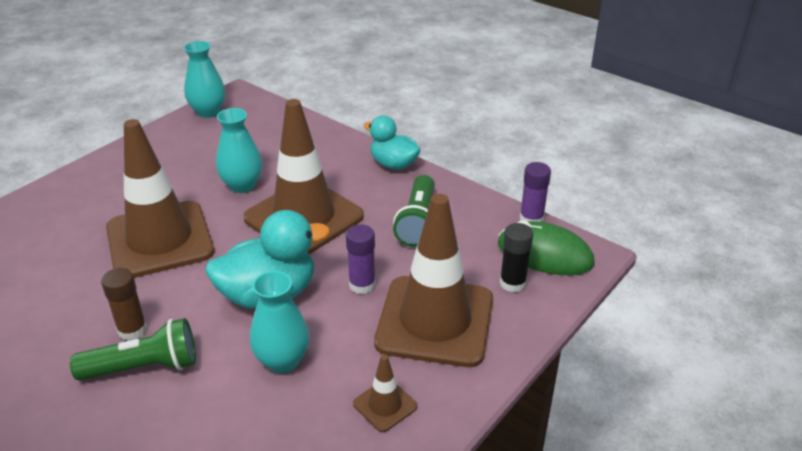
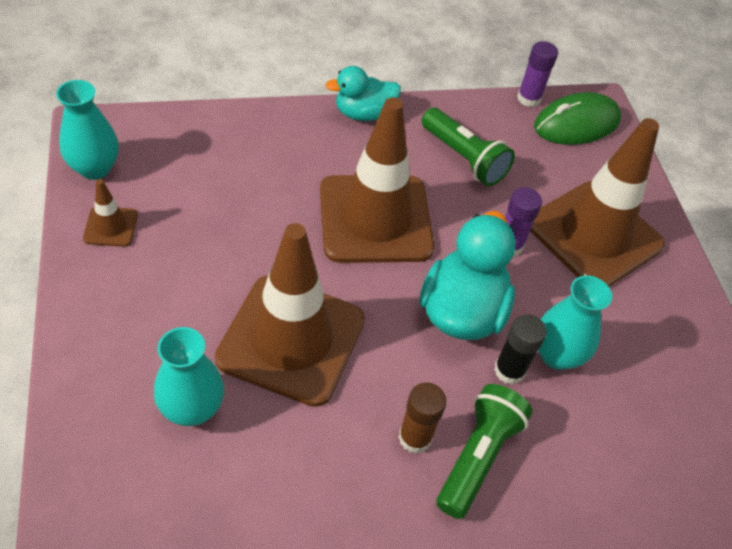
camera: 55 degrees left, 15 degrees up
turquoise vase [216,108,262,193] -> turquoise vase moved to [154,327,224,426]
brown traffic cone [353,354,418,432] -> brown traffic cone moved to [83,179,138,247]
black glue stick [500,223,533,293] -> black glue stick moved to [494,314,547,385]

